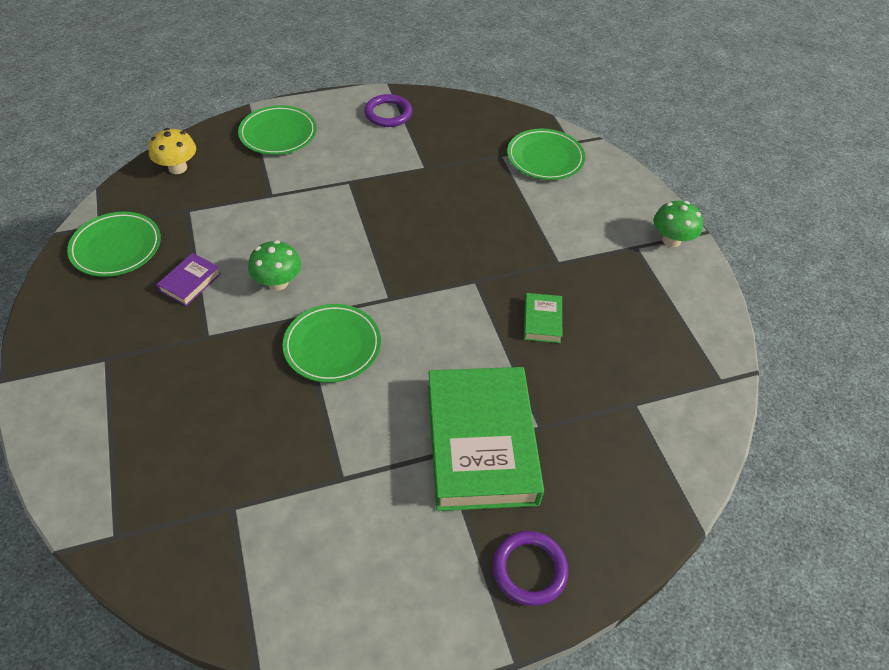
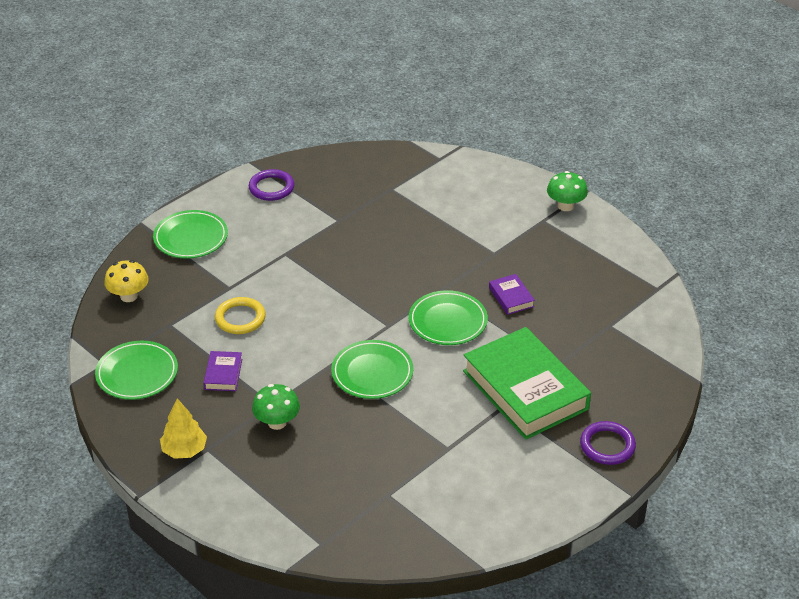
camera: 25 degrees left, 10 degrees down
green mushroom [248,240,301,290] -> green mushroom moved to [252,384,300,430]
green plate [507,129,585,180] -> green plate moved to [409,290,488,345]
green book [524,293,562,343] -> purple book [489,274,535,315]
none -> yellow tree [160,398,207,459]
none -> yellow ring [215,297,266,334]

